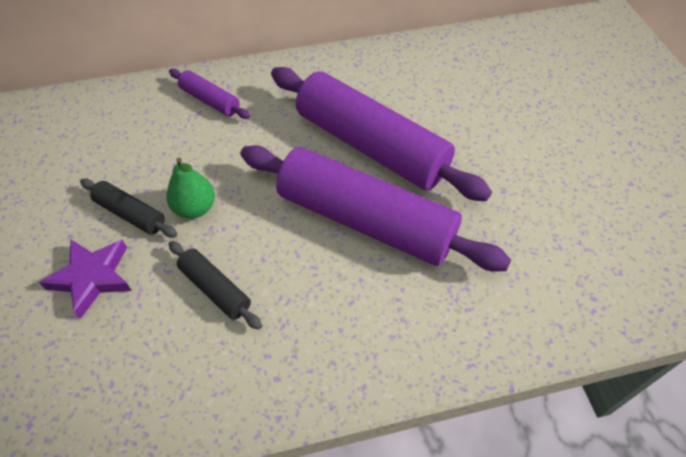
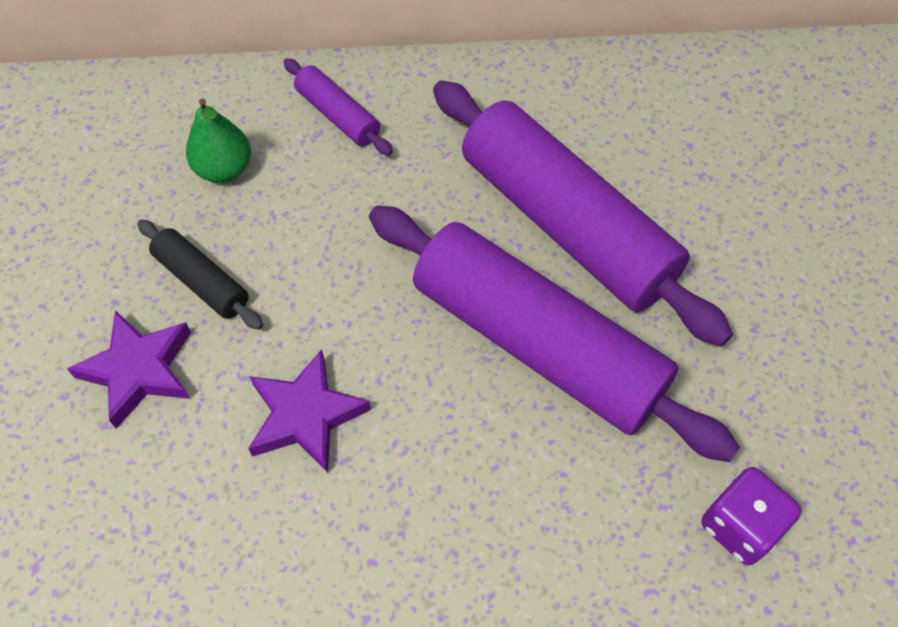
camera: 10 degrees right, 5 degrees up
green pear [166,158,215,219] -> green pear moved to [186,99,251,183]
black rolling pin [168,241,262,330] -> purple star [248,349,371,473]
none -> purple dice [701,467,802,565]

